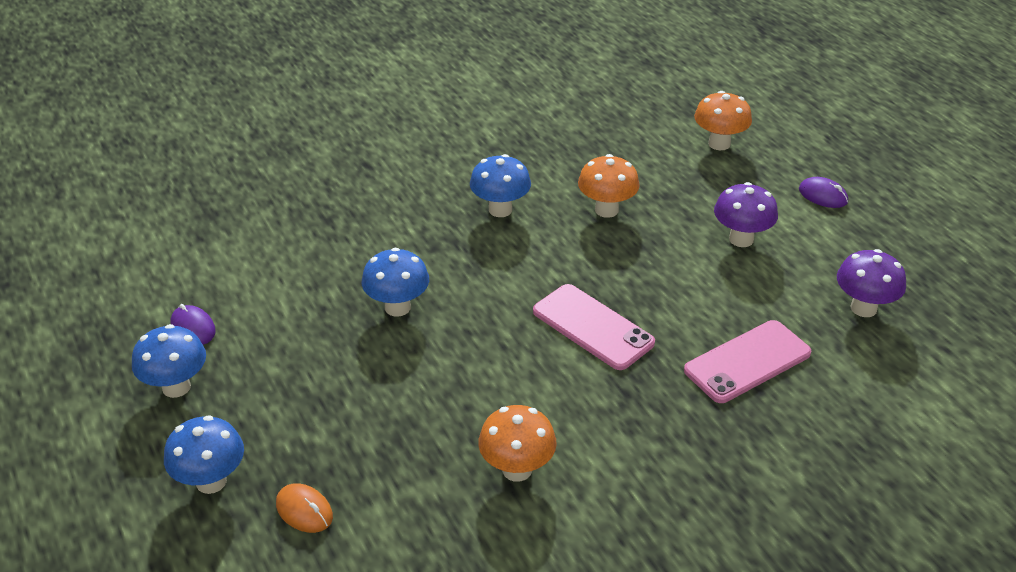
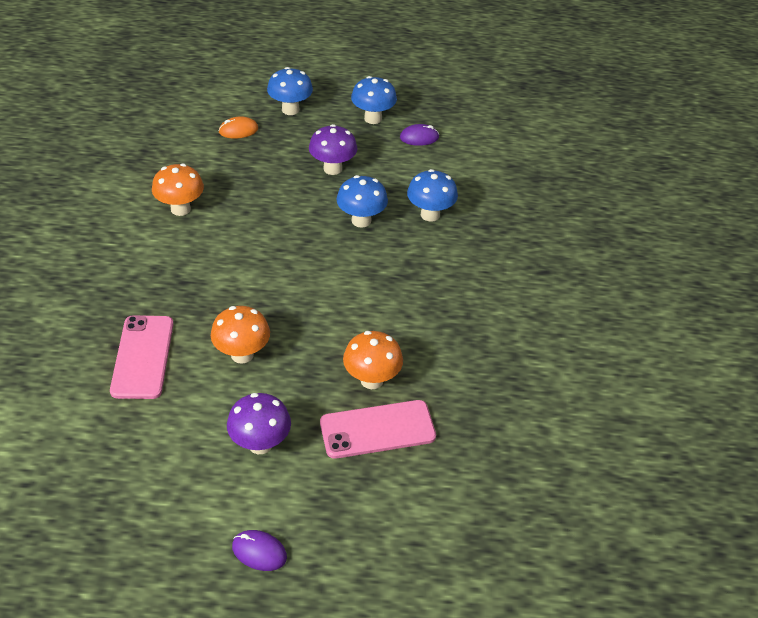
camera: 120 degrees right, 5 degrees up
blue mushroom [470,154,531,217] -> blue mushroom moved to [407,169,458,222]
pink phone [533,284,655,370] -> pink phone moved to [320,400,436,459]
orange mushroom [694,91,752,150] -> orange mushroom moved to [211,306,270,364]
purple mouse [799,177,848,208] -> purple mouse turned 45 degrees clockwise [232,530,287,571]
purple mushroom [837,249,906,317] -> purple mushroom moved to [309,124,357,175]

